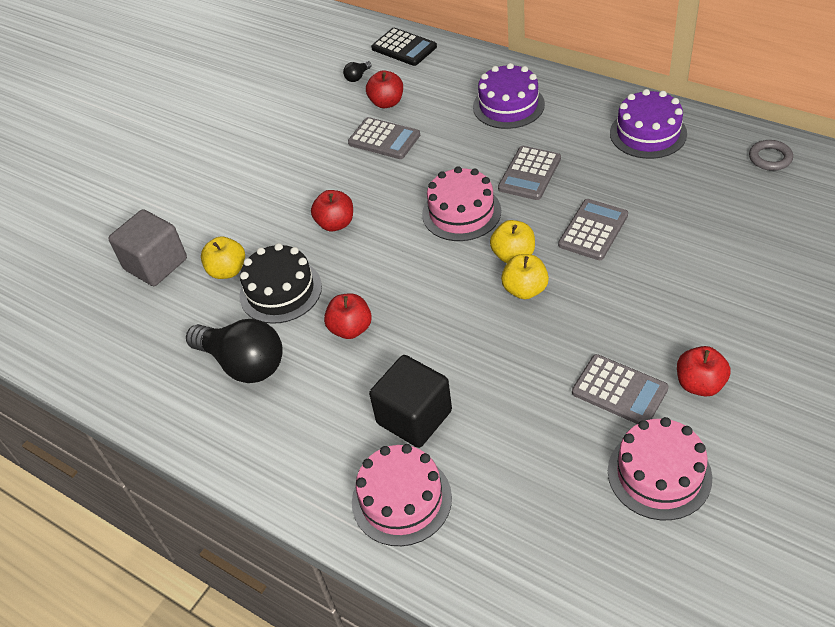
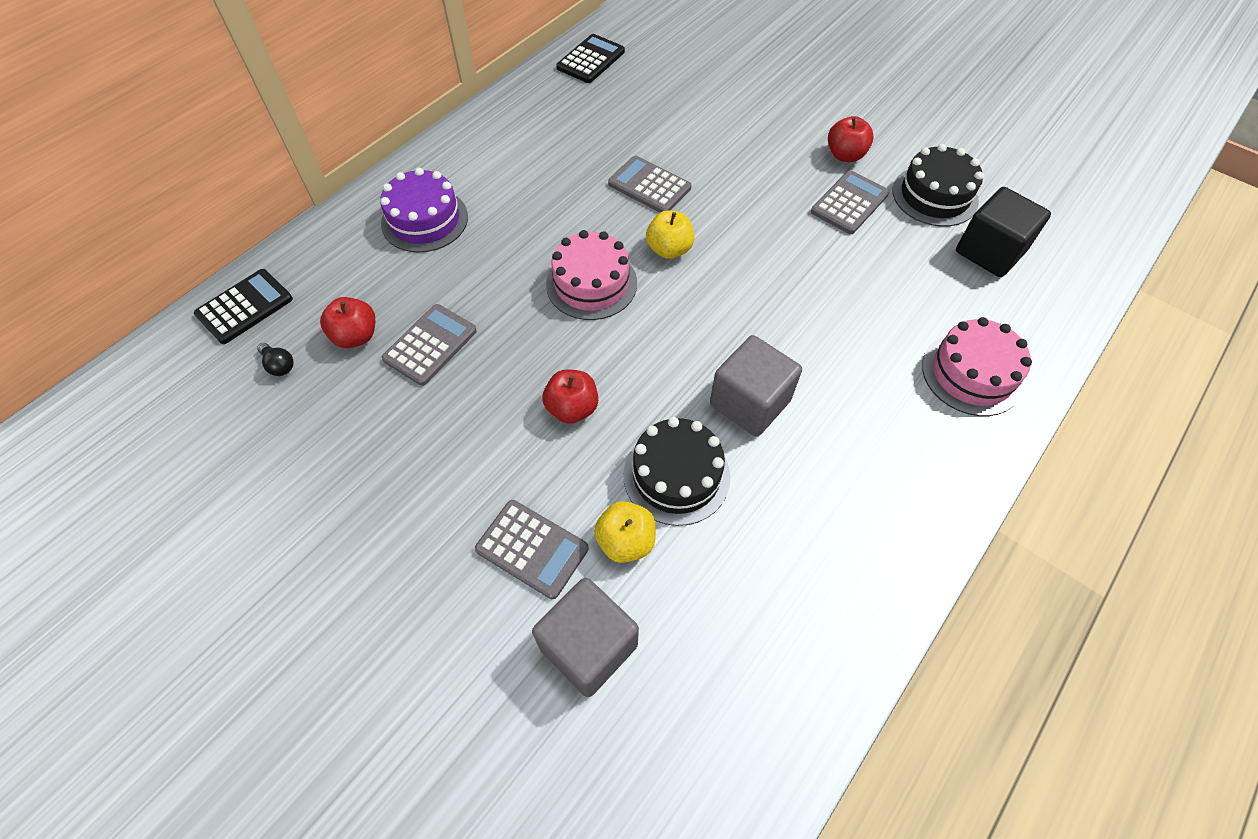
camera: 90 degrees left, 10 degrees up
black light bulb [186,319,283,383] -> none
red apple [324,293,372,339] -> grey cube [710,335,802,437]
black cube [369,355,452,448] -> black cube moved to [956,187,1051,277]
grey calculator [498,146,561,200] -> grey calculator moved to [475,500,589,599]
yellow apple [501,254,549,299] -> none
pink cake [608,417,712,520] -> black cake [892,144,984,227]
purple cake [610,89,687,159] -> none
grey ring [749,140,793,171] -> black calculator [556,34,625,83]

